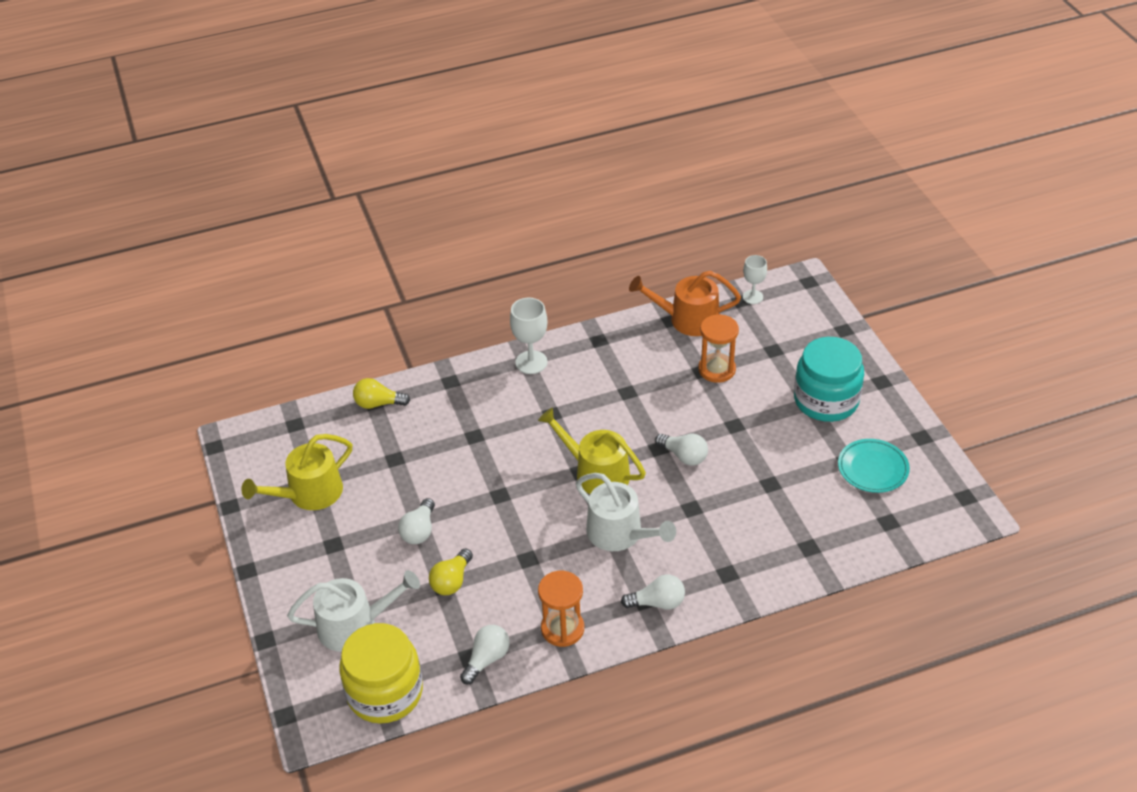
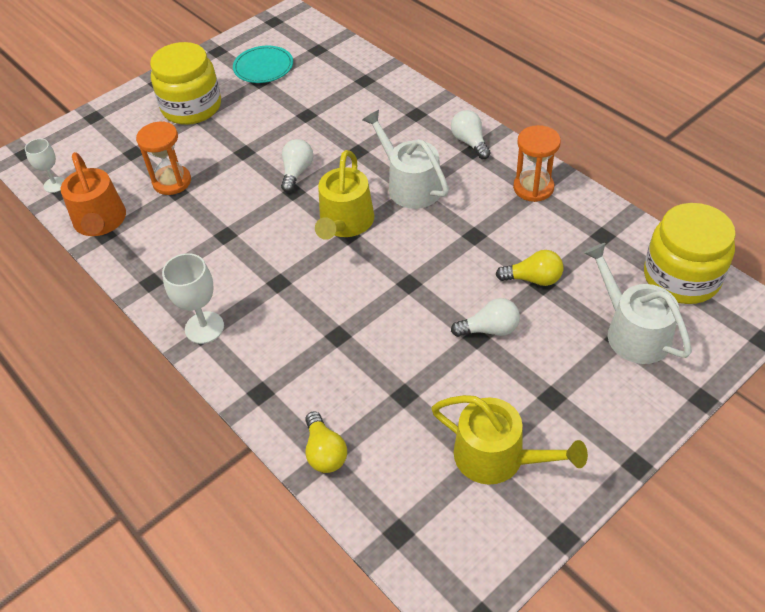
camera: 110 degrees left, 5 degrees up
white light bulb [460,625,510,684] -> none
white watering can [576,473,676,551] -> white watering can turned 60 degrees counterclockwise [362,110,449,209]
turquoise jar [794,337,864,422] -> yellow jar [150,42,221,125]

